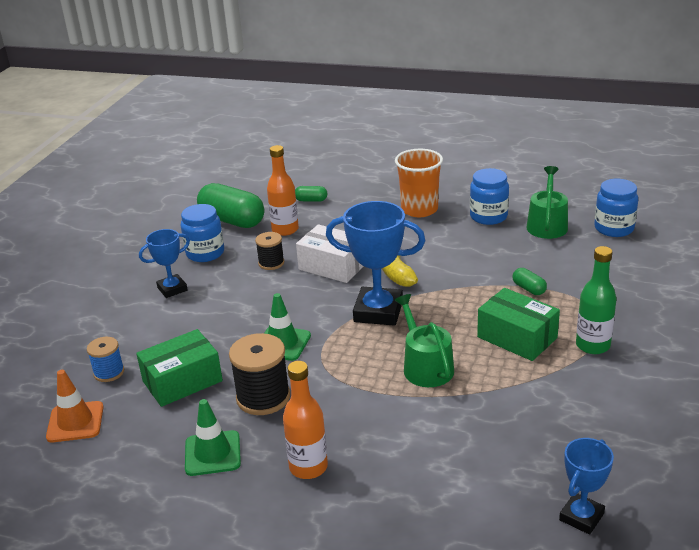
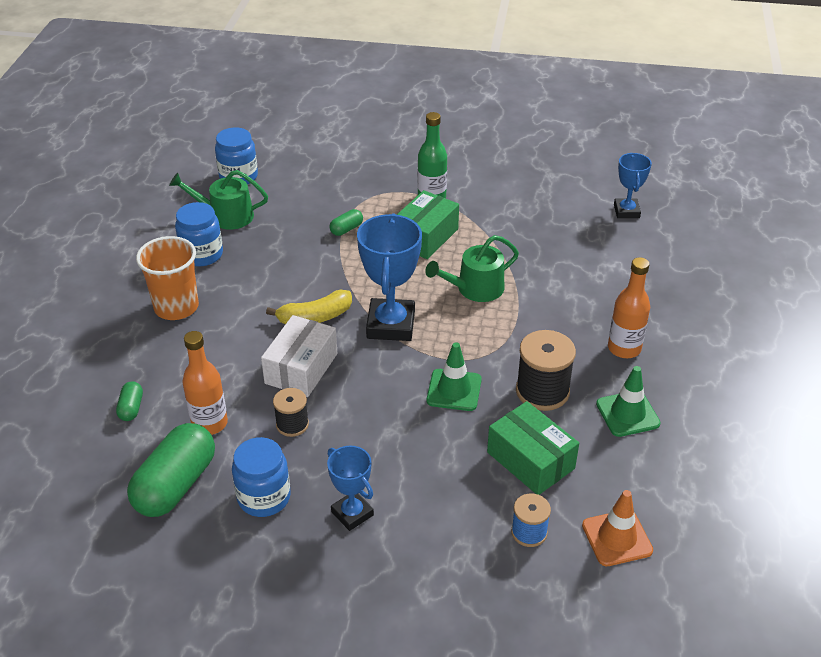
camera: 100 degrees left, 10 degrees up
blue trophy [559,438,614,535] -> blue trophy turned 60 degrees clockwise [614,153,652,218]

